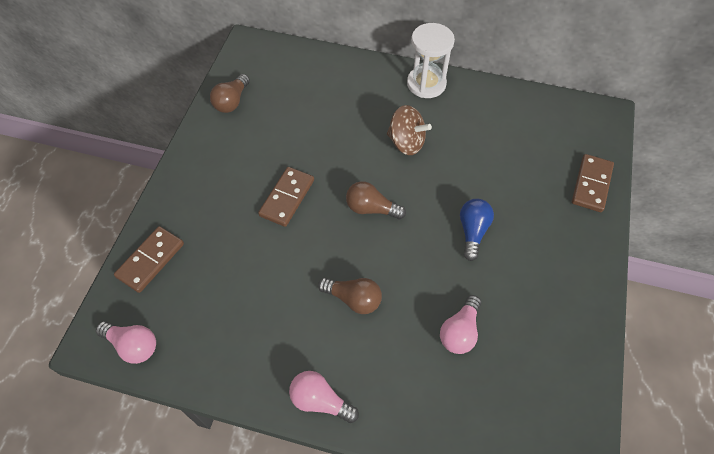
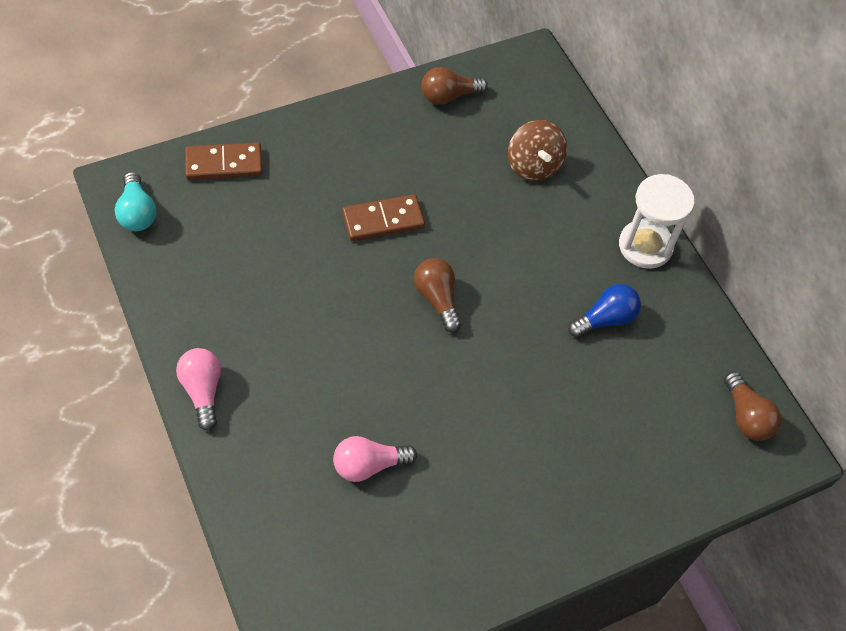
camera: 45 degrees right, 0 degrees up
pink light bulb [96,322,156,364] -> turquoise light bulb [115,172,157,231]
brown light bulb [318,278,382,314] -> brown light bulb moved to [724,371,782,441]
brown spinning top [387,105,432,155] -> brown spinning top moved to [508,120,567,181]
blue light bulb [460,199,494,261] -> blue light bulb moved to [568,284,641,338]
brown domino [572,154,614,212] -> none

